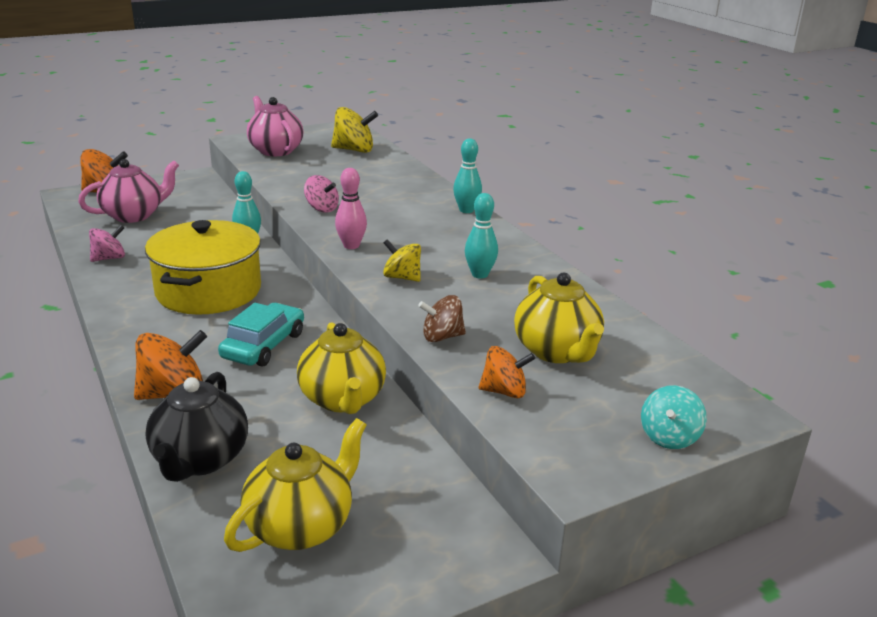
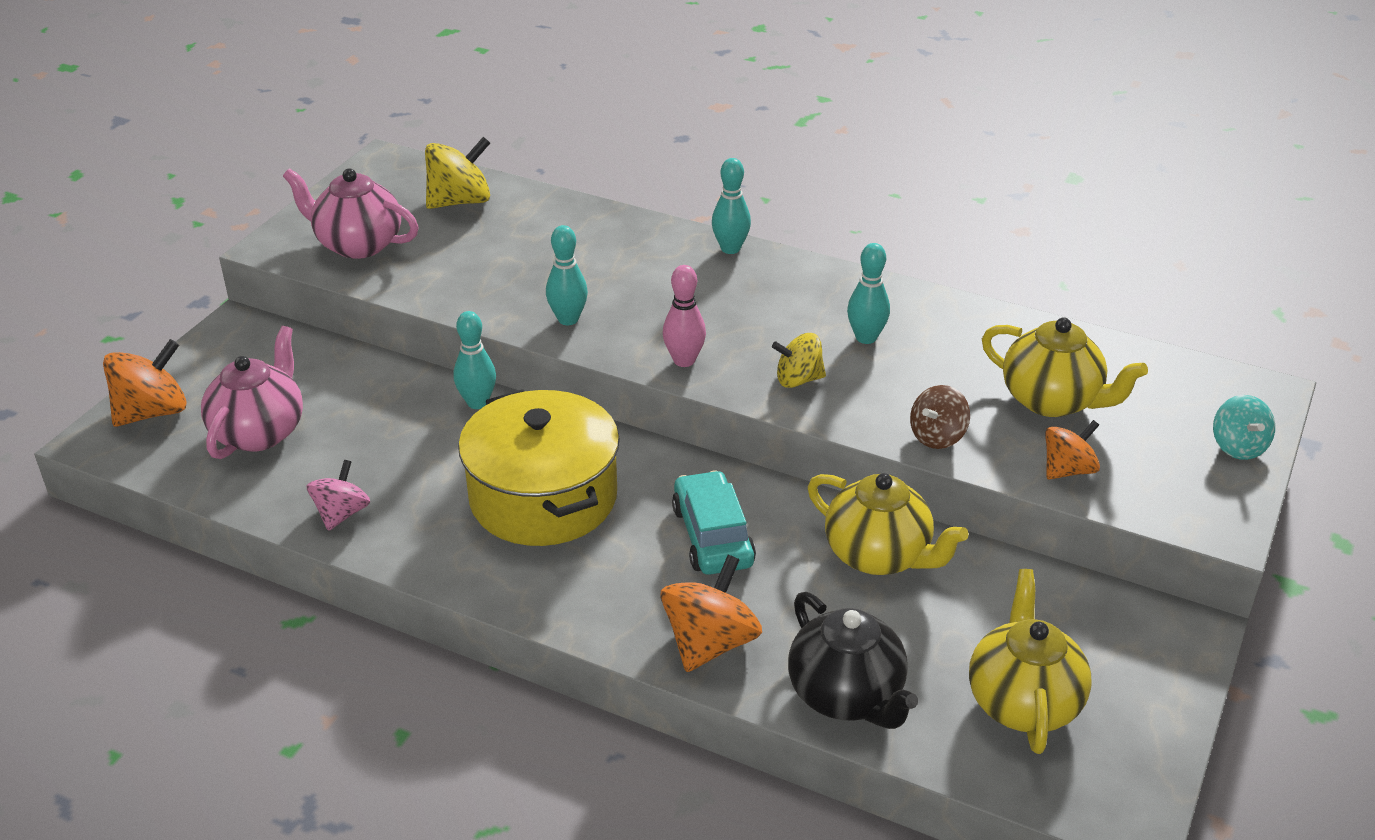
camera: 35 degrees left, 10 degrees up
pink spinning top [304,175,339,212] -> turquoise bowling pin [546,225,588,325]

